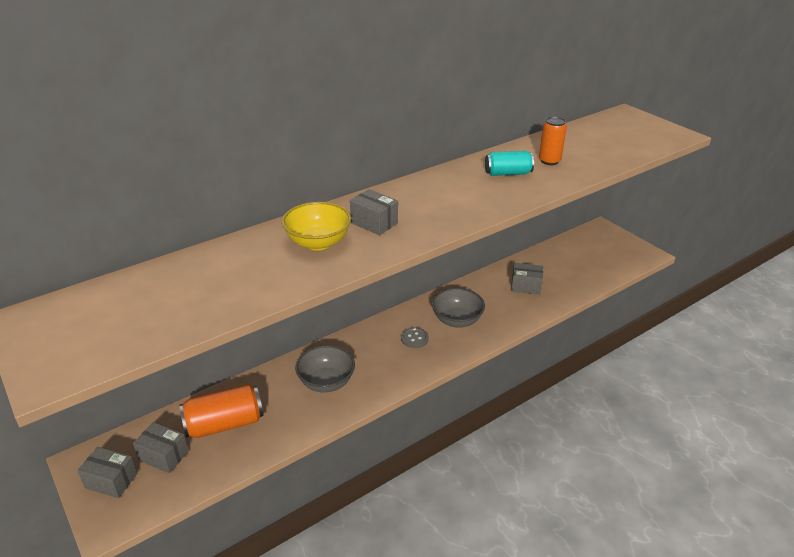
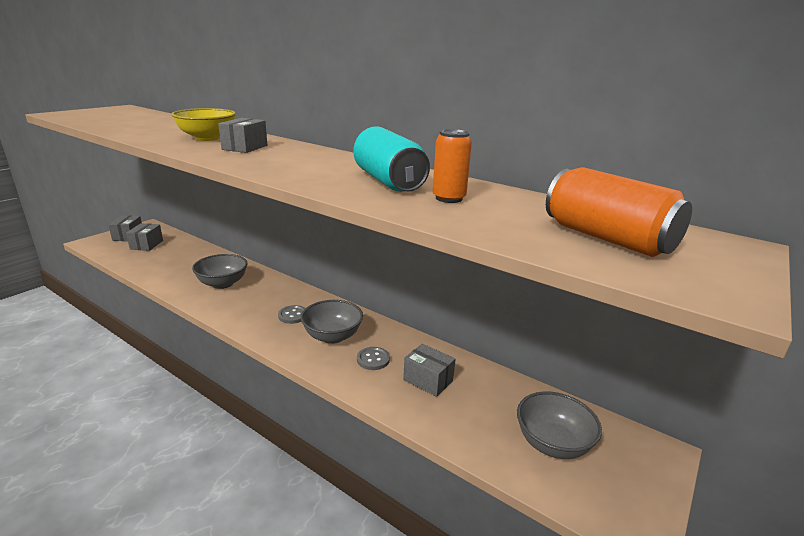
camera: 70 degrees right, 10 degrees down
orange can [179,384,263,438] -> orange can moved to [546,167,692,257]
turquoise can [485,151,534,176] -> turquoise can [353,126,430,192], size x1.54
grey box [511,263,543,295] -> grey box turned 45 degrees counterclockwise [403,344,455,397]
none -> grey button [357,347,390,370]
none -> grey bowl [517,392,602,459]

